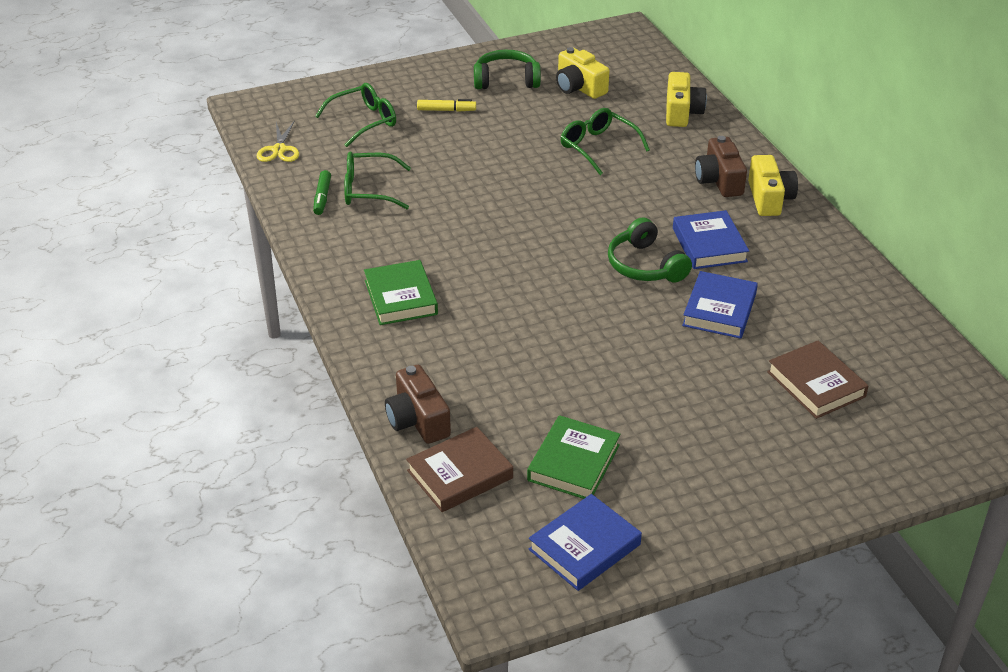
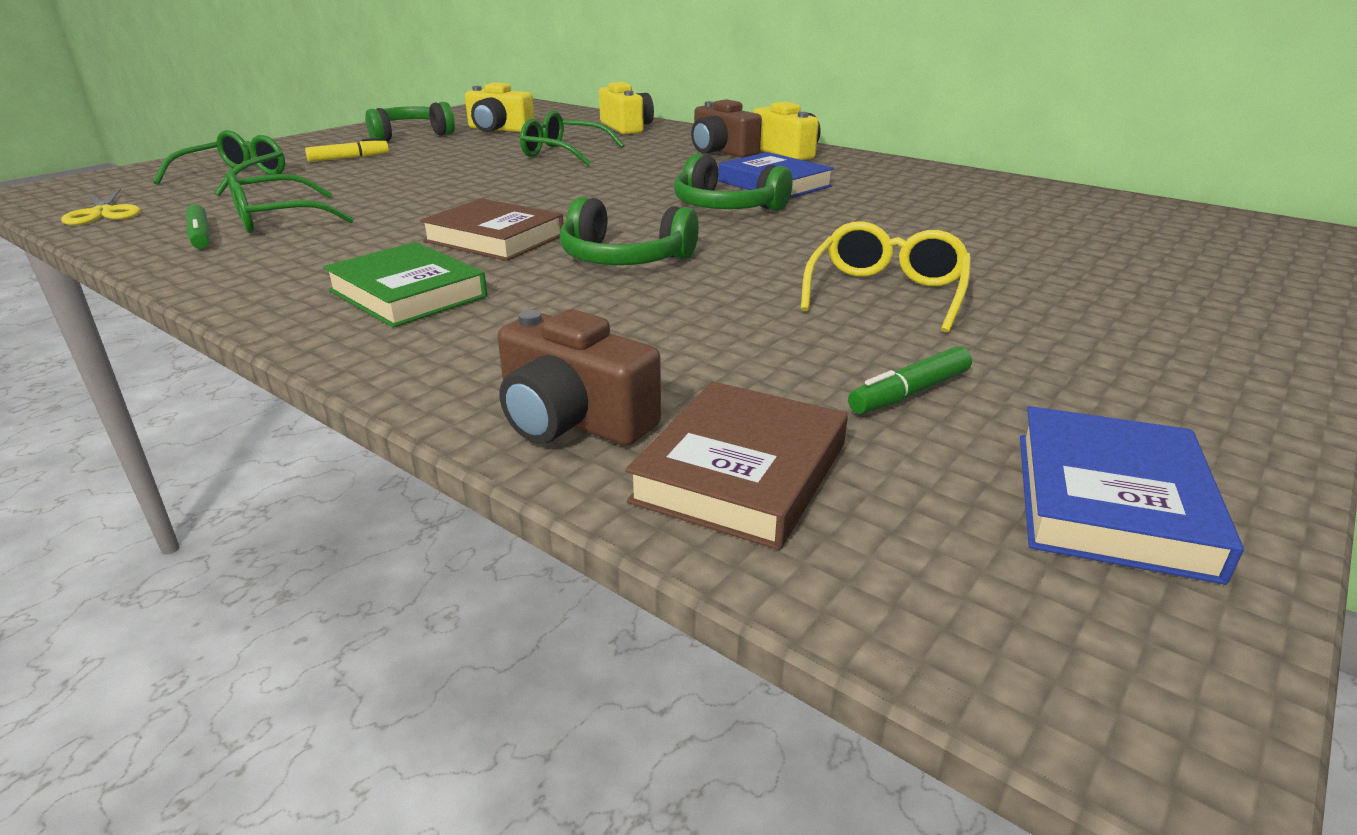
camera: 30 degrees left, 10 degrees down
green book [527,415,620,499] -> green marker [848,346,972,414]
blue book [682,271,758,339] -> none
brown book [767,340,869,419] -> brown book moved to [420,198,563,261]
none -> green headphones [560,197,699,265]
none -> yellow glasses [801,221,971,333]

